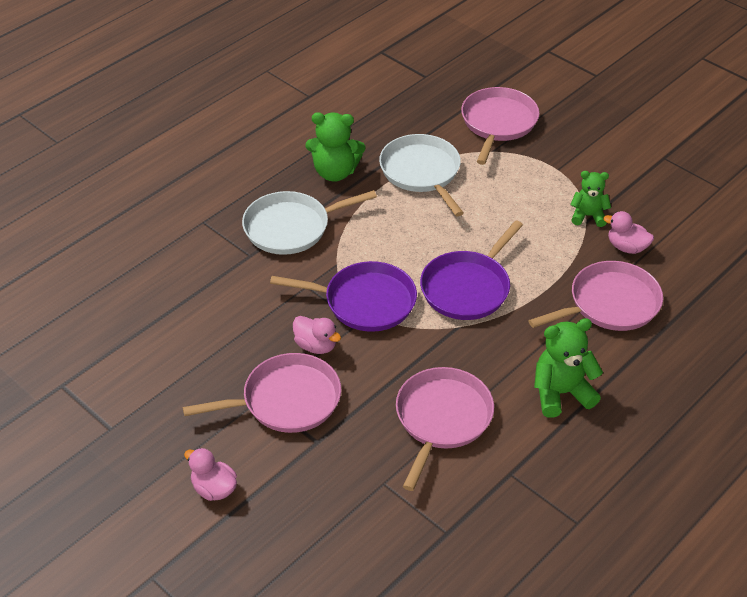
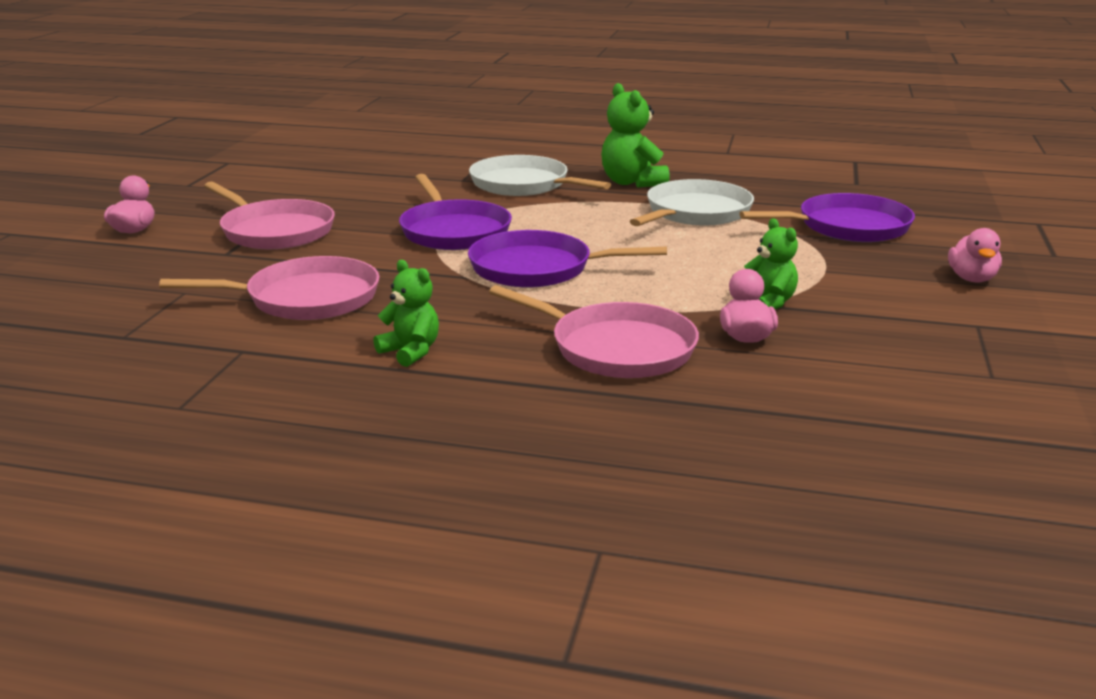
camera: 60 degrees right, 20 degrees down
pink duck [293,316,341,354] -> pink duck moved to [948,228,1002,283]
pink pan [461,87,539,165] -> purple pan [739,193,915,242]
green teddy bear [534,318,603,418] -> green teddy bear [373,260,439,367], size x0.65

